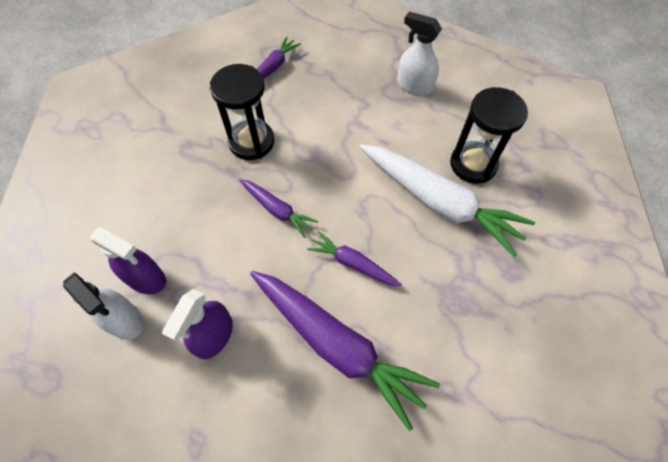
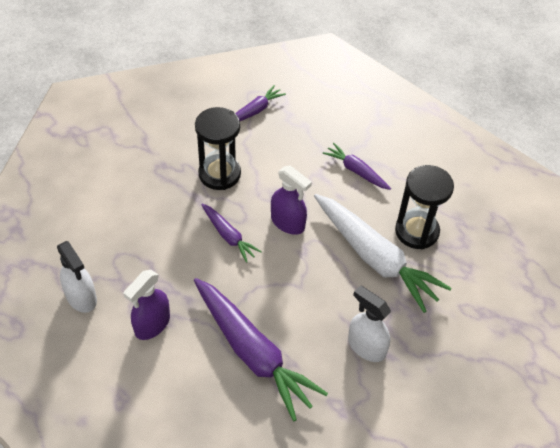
camera: 10 degrees right, 10 degrees down
purple spray bottle [90,227,166,294] -> purple spray bottle moved to [271,165,312,235]
purple carrot [307,231,402,286] -> purple carrot moved to [323,143,391,190]
white spray bottle [398,11,442,95] -> white spray bottle moved to [348,285,391,362]

